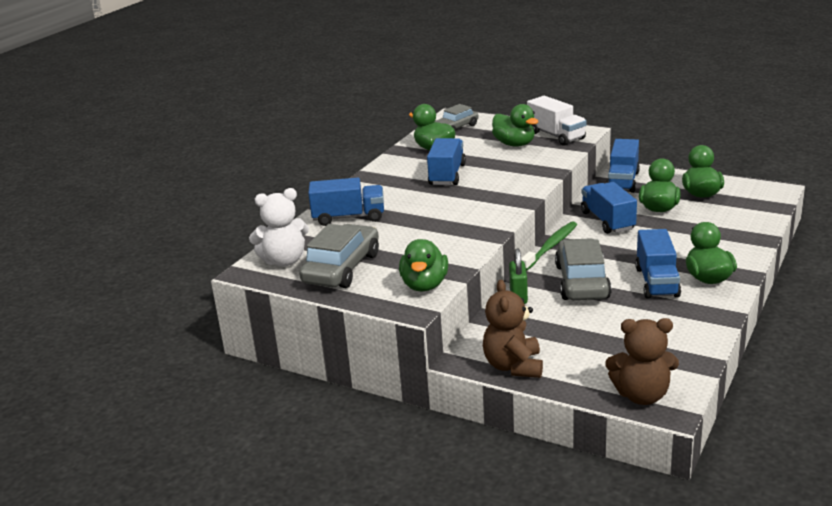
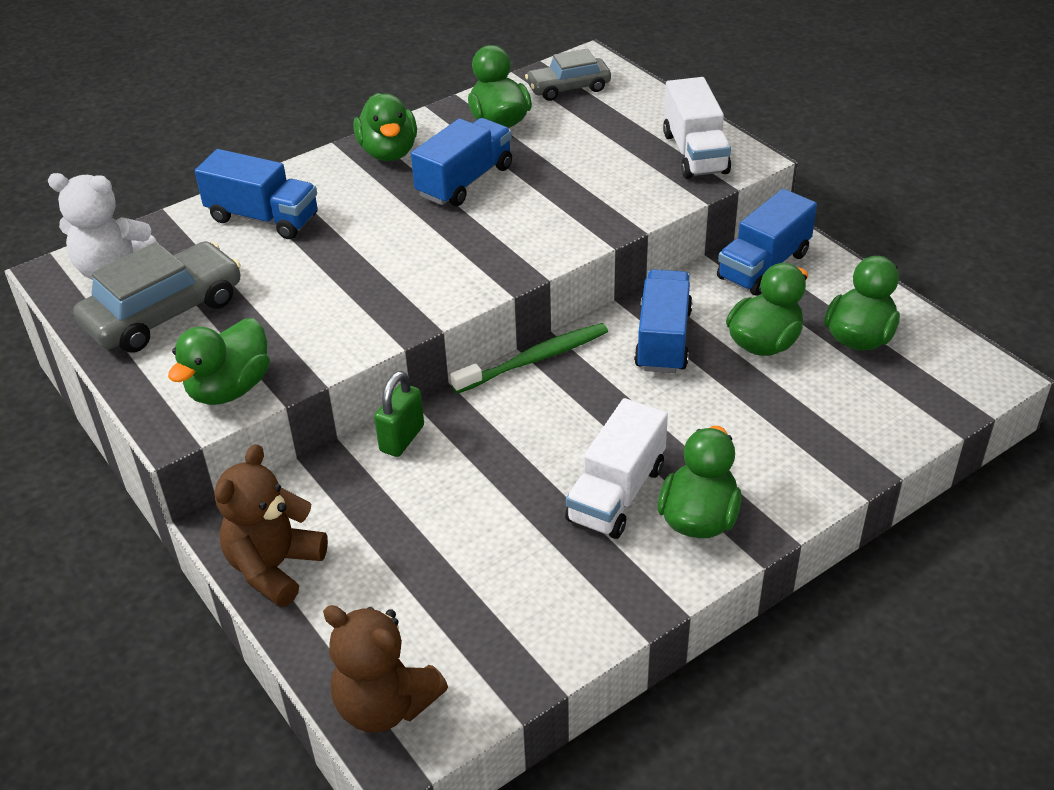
camera: 25 degrees right, 15 degrees up
green duck [492,104,539,147] -> green duck moved to [353,93,417,161]
grey car [555,238,612,300] -> none
blue truck [635,229,681,299] -> white truck [565,398,668,539]

